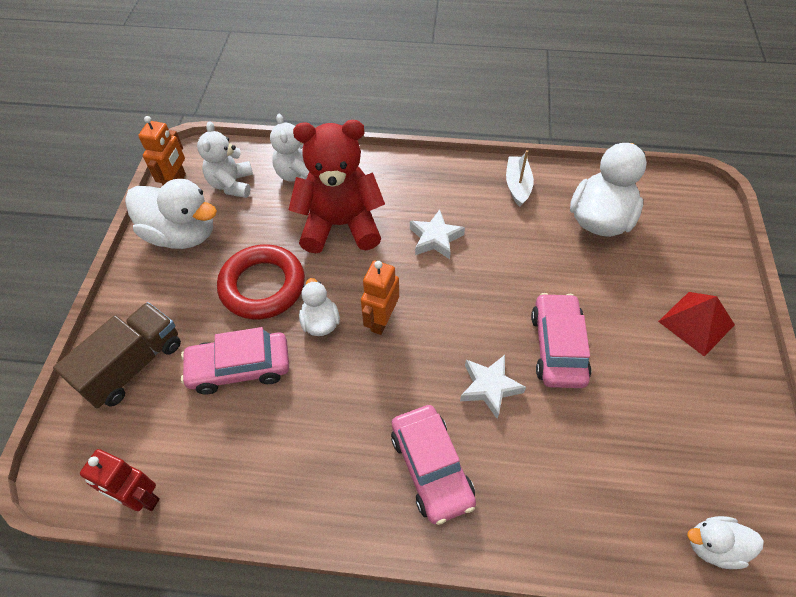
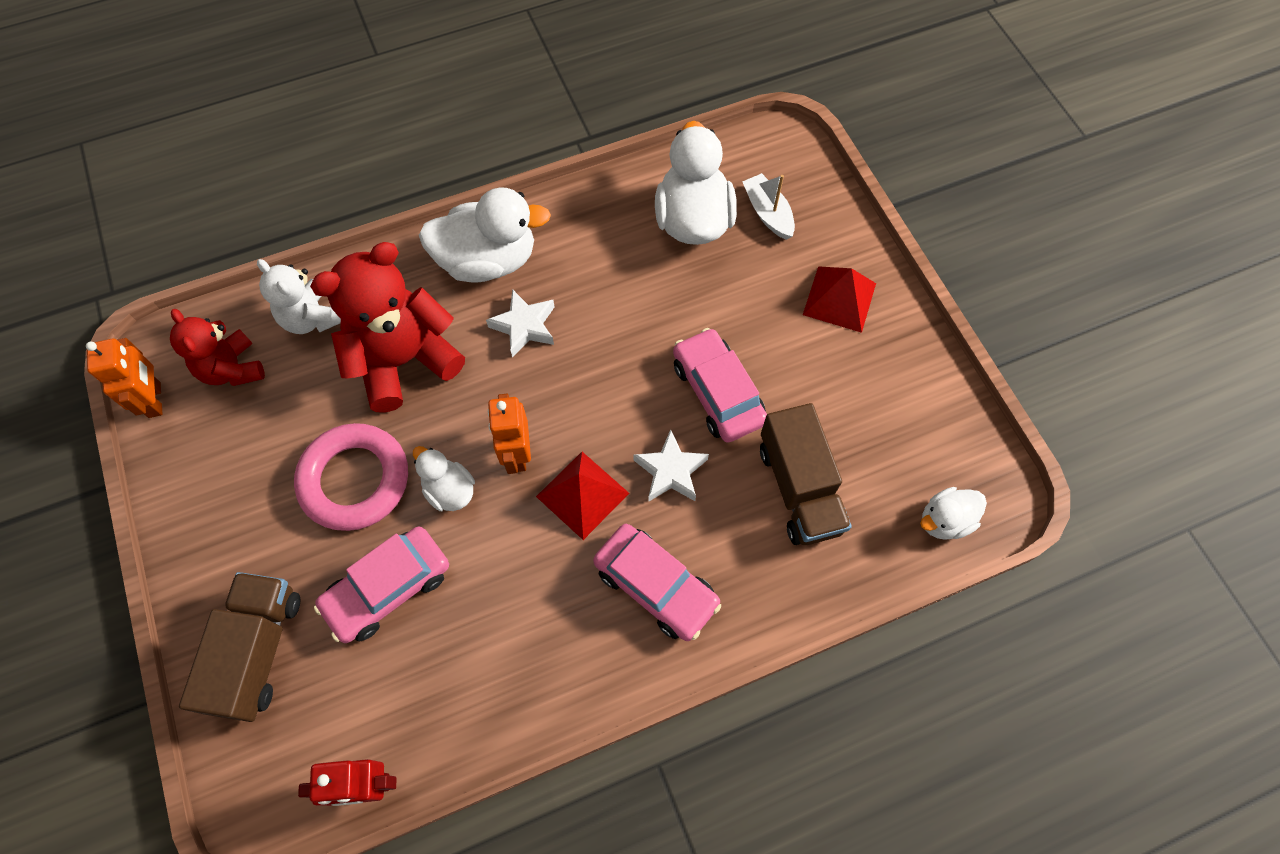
camera: 30 degrees left, 10 degrees up
white duck [125,179,217,249] -> white duck moved to [419,187,551,282]
white teddy bear [197,121,253,198] -> red teddy bear [170,309,265,386]
red ring [217,244,305,320] -> pink ring [294,423,408,531]
white boat [506,150,534,207] -> white boat moved to [742,173,795,240]
none -> red pyramid [536,452,629,540]
none -> brown truck [760,403,852,545]

